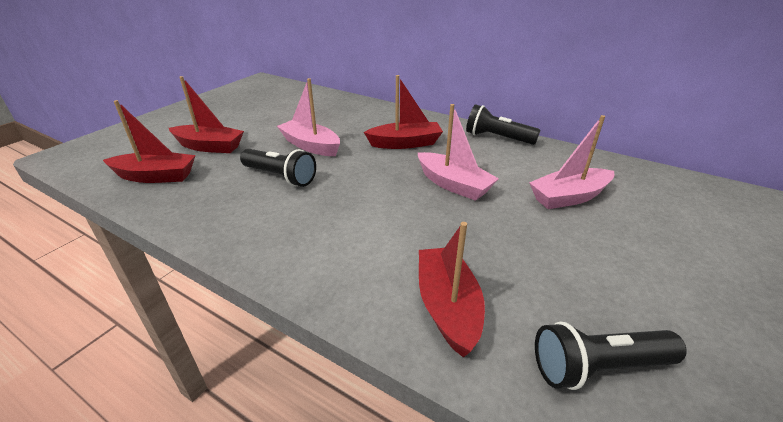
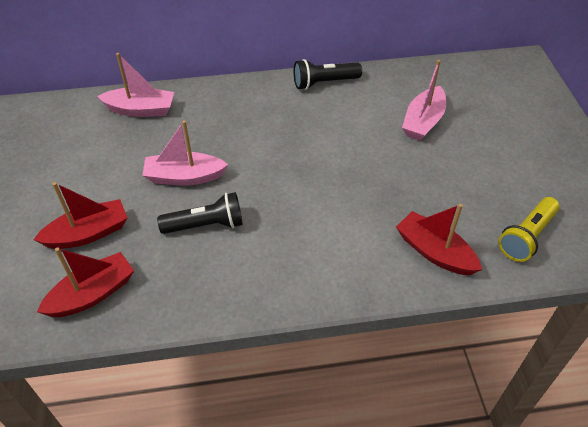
camera: 40 degrees left, 15 degrees up
red boat [364,75,443,149] -> none
pink boat [417,104,499,201] -> pink boat moved to [97,53,174,117]
black flashlight [535,321,687,390] -> yellow flashlight [498,197,559,262]

